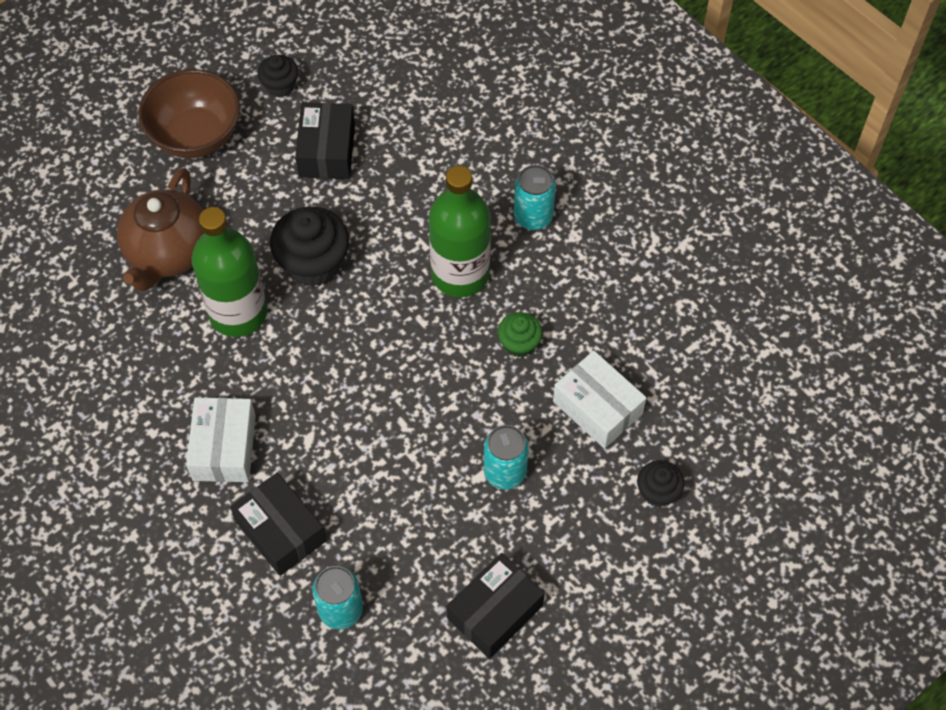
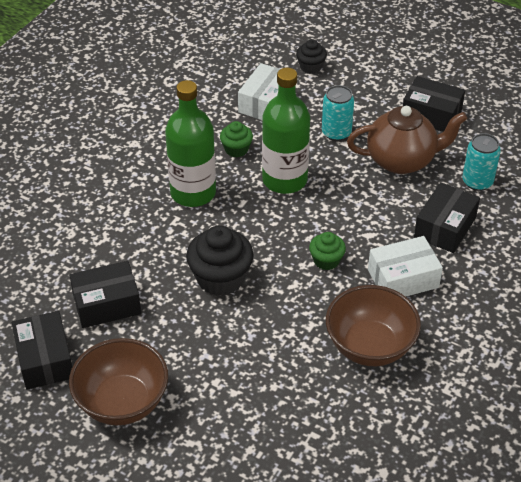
camera: 110 degrees left, 15 degrees down
brown teapot [117,168,204,292] -> brown teapot moved to [347,106,468,174]
green bottle [192,207,267,337] -> green bottle moved to [262,68,310,194]
black cupcake [258,55,298,97] -> black box [12,311,72,390]
turquoise can [514,165,556,230] -> none
none -> green cupcake [309,232,346,270]
none -> brown bowl [326,285,421,366]

